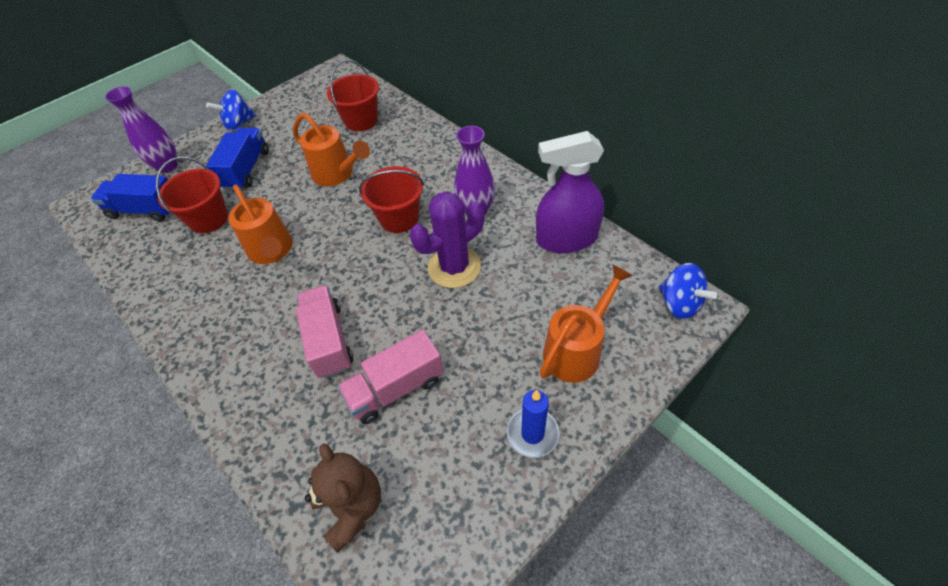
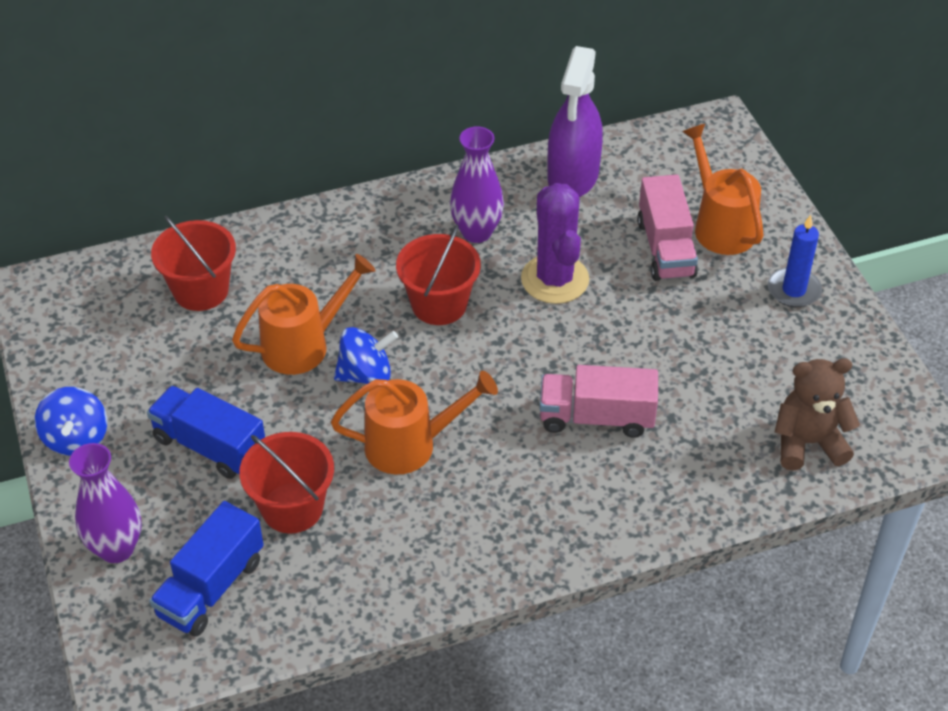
camera: 70 degrees left, 5 degrees down
pink truck [337,330,444,424] -> pink truck moved to [637,175,698,281]
blue spinning top [659,263,717,319] -> blue spinning top moved to [334,327,398,384]

